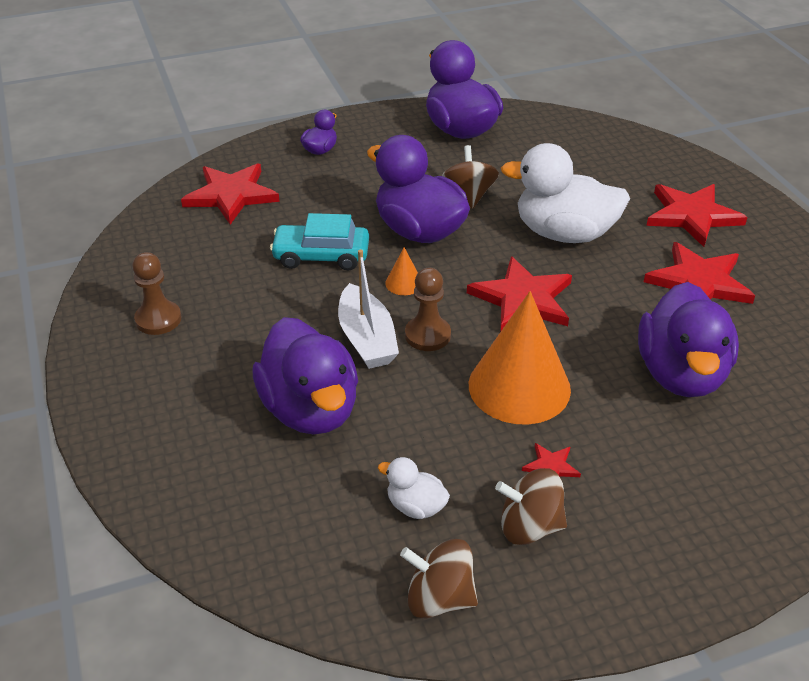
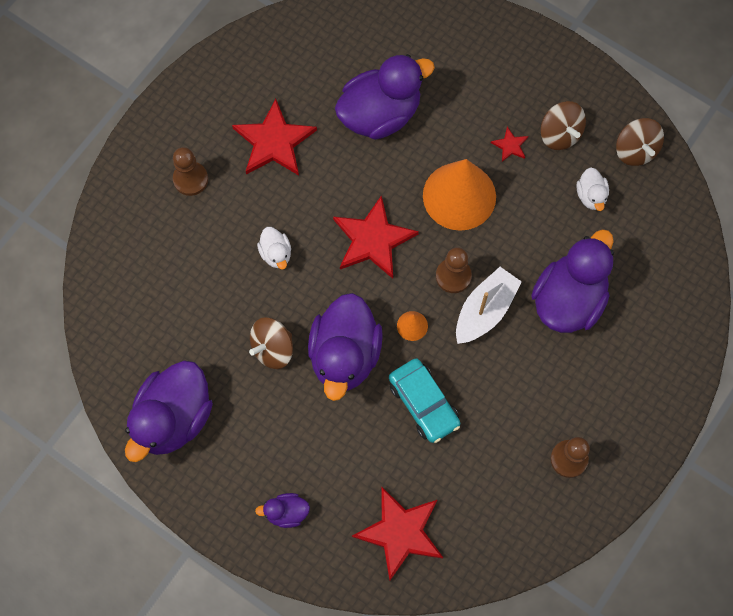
camera: 125 degrees left, 30 degrees up
white duck [501,143,630,243] -> white duck [257,227,291,269], size x0.46
red star [646,184,748,247] -> brown pawn [173,147,208,196]

